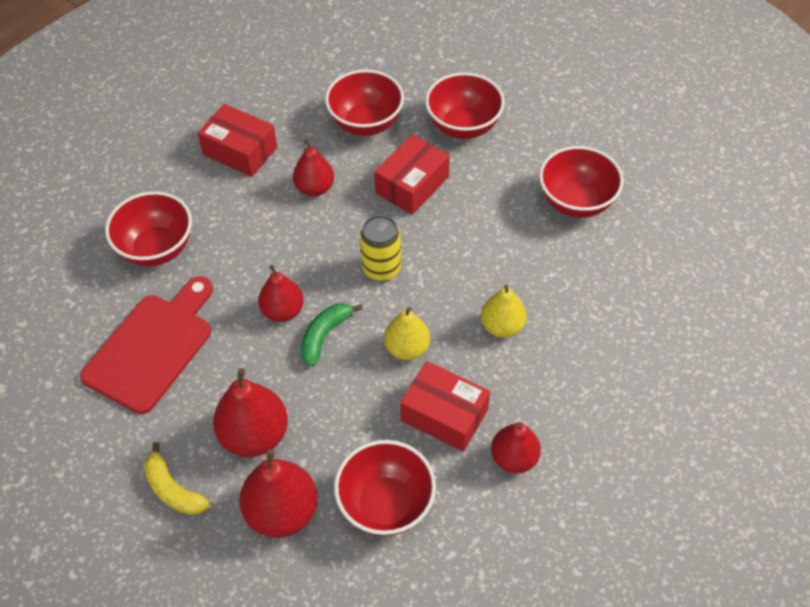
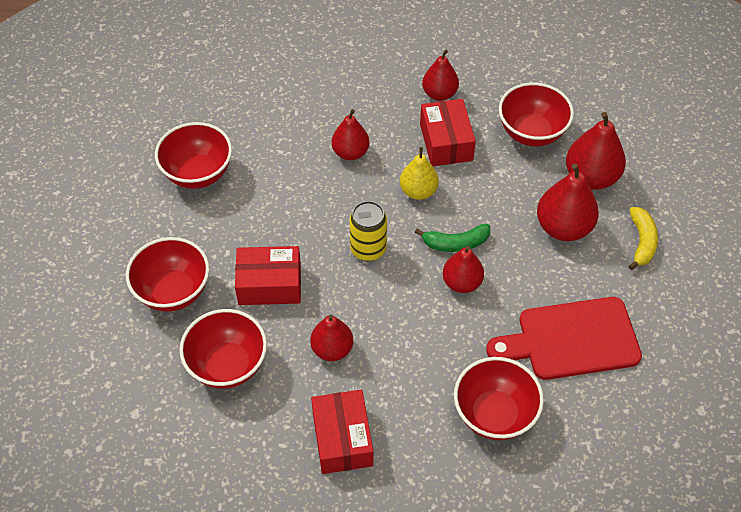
camera: 130 degrees left, 0 degrees up
yellow pear [481,285,527,338] -> red pear [332,109,370,160]

